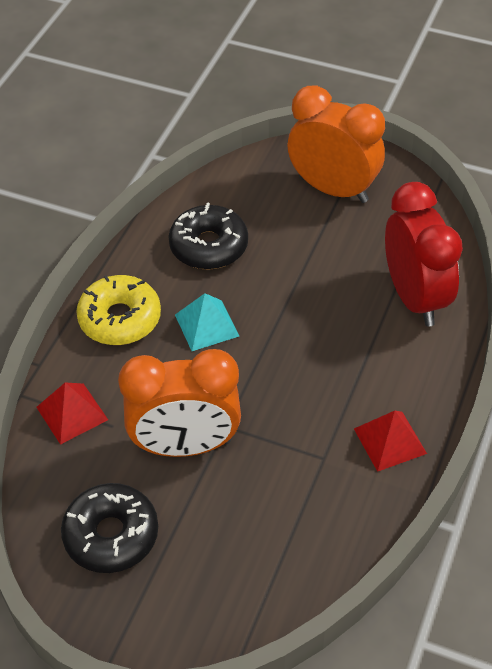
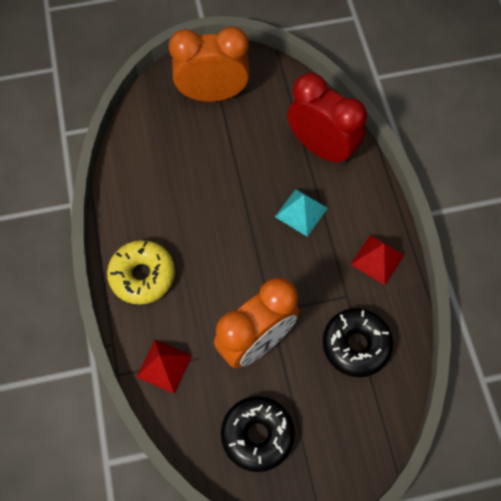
camera: 35 degrees left, 15 degrees up
black donut [169,202,248,270] -> black donut moved to [322,308,393,377]
turquoise pyramid [175,293,239,351] -> turquoise pyramid moved to [275,189,328,236]

